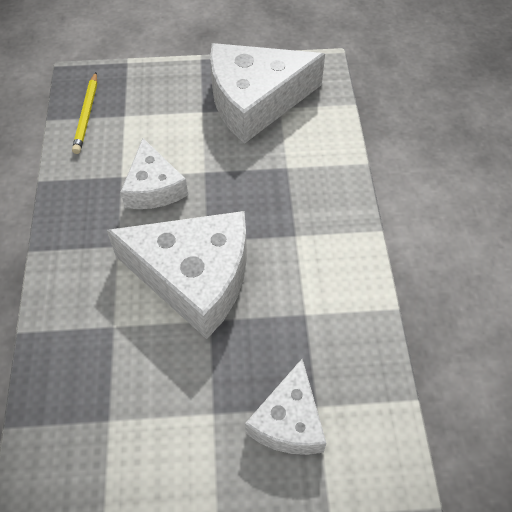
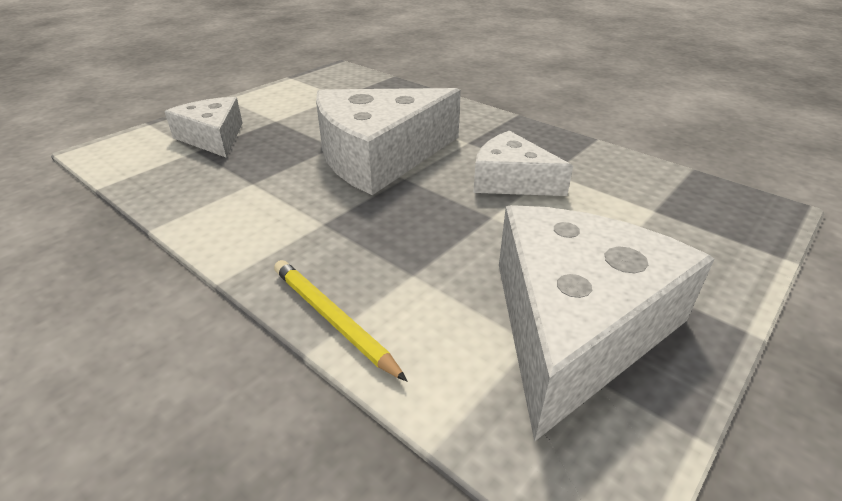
camera: 135 degrees right, 20 degrees down
yellow pencil [72,72,97,154] -> yellow pencil moved to [274,260,408,382]

